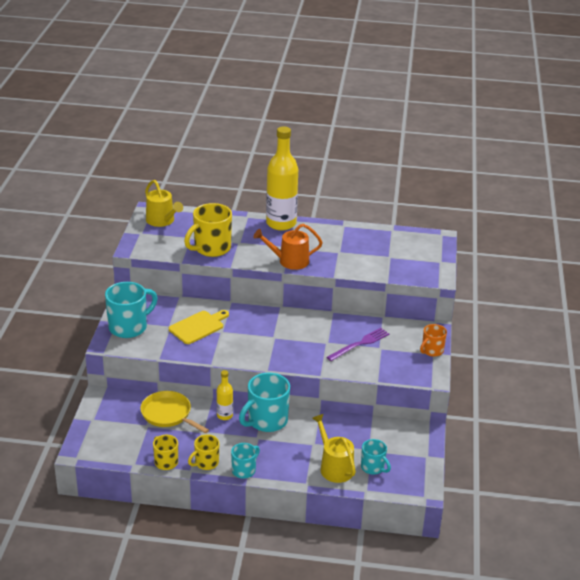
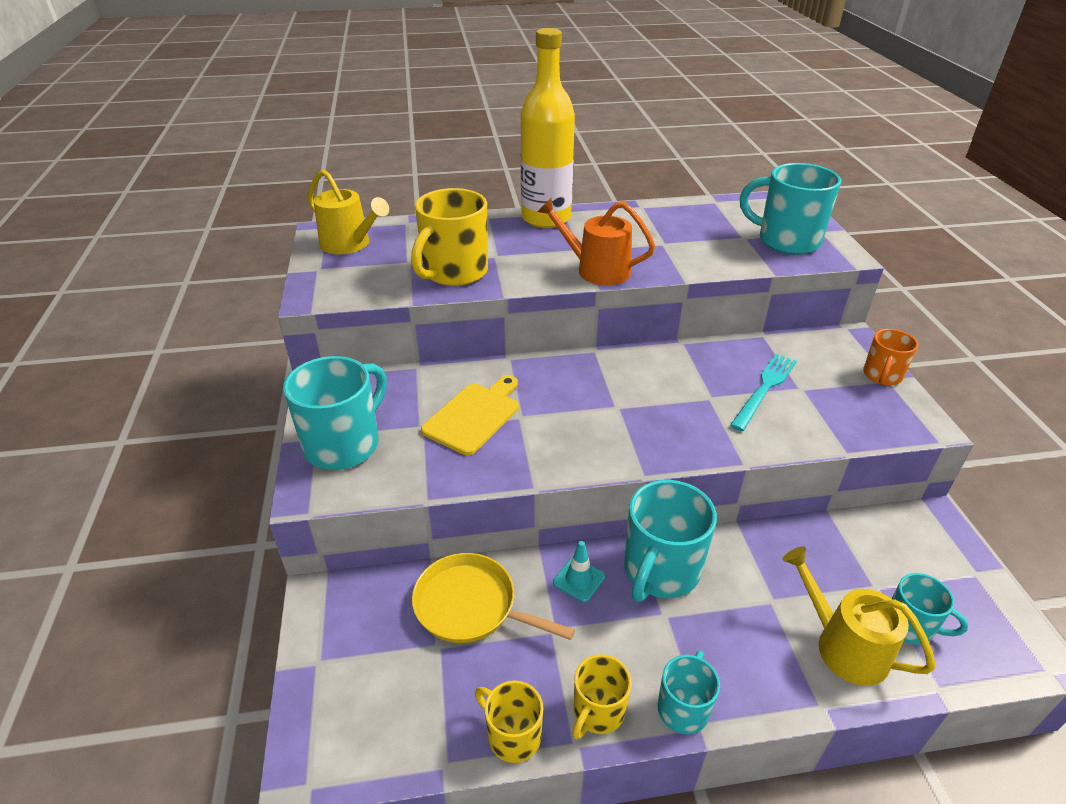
camera: 15 degrees left, 5 degrees up
yellow bottle [217,370,233,420] -> turquoise traffic cone [553,541,605,602]
orange watering can [253,224,323,270] -> orange watering can turned 45 degrees clockwise [537,198,655,285]
purple fork [327,328,390,361] -> turquoise fork [730,354,797,431]
none -> turquoise mug [740,163,841,255]

